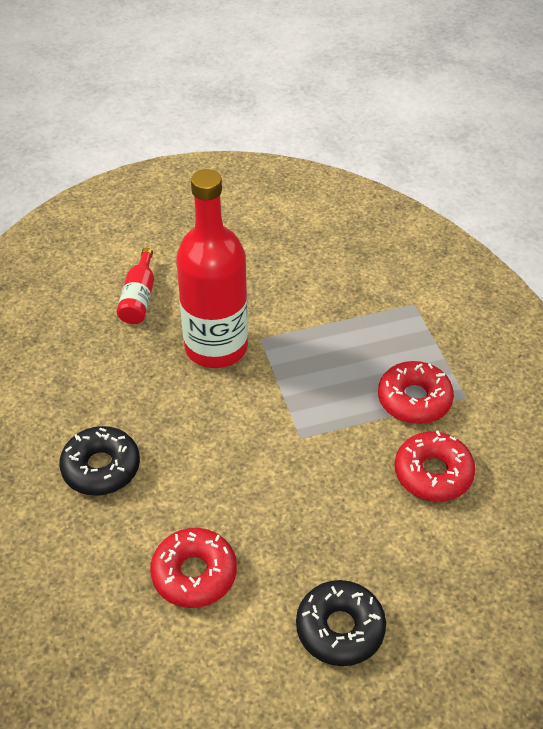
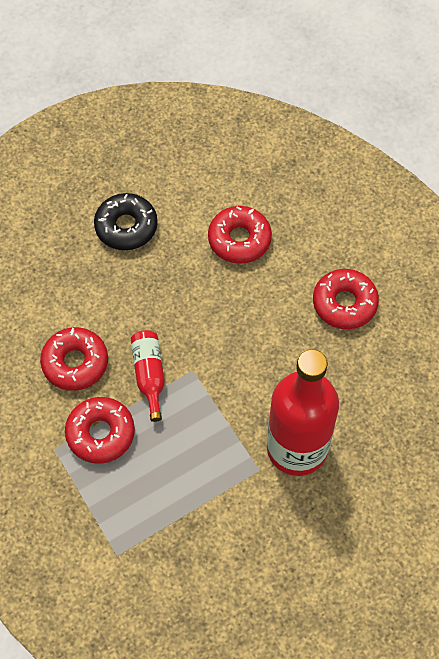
camera: 165 degrees right, 15 degrees up
black donut [59,426,140,496] -> red donut [313,269,379,329]
red bottle [117,248,154,324] -> red bottle moved to [131,330,165,422]

